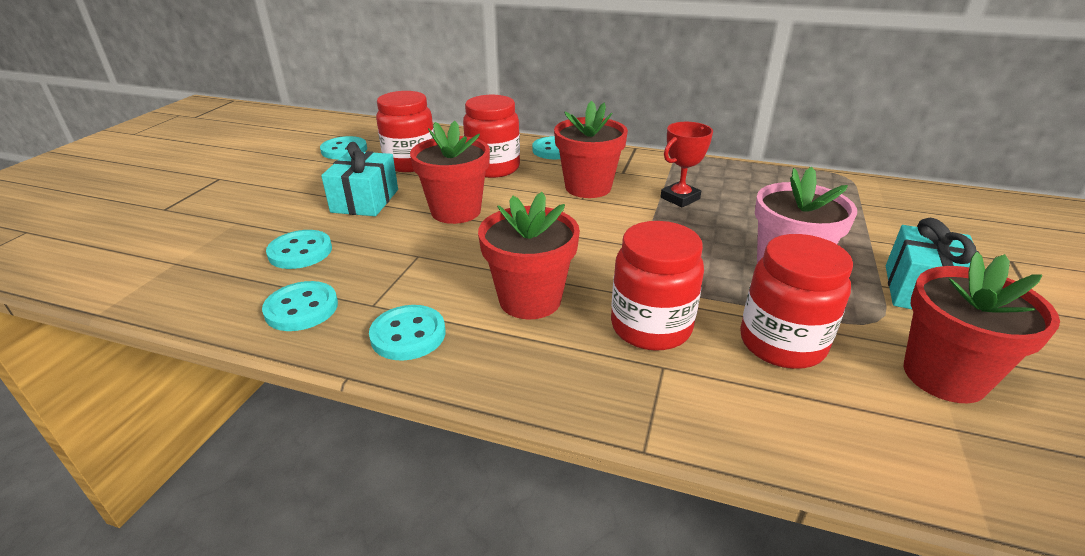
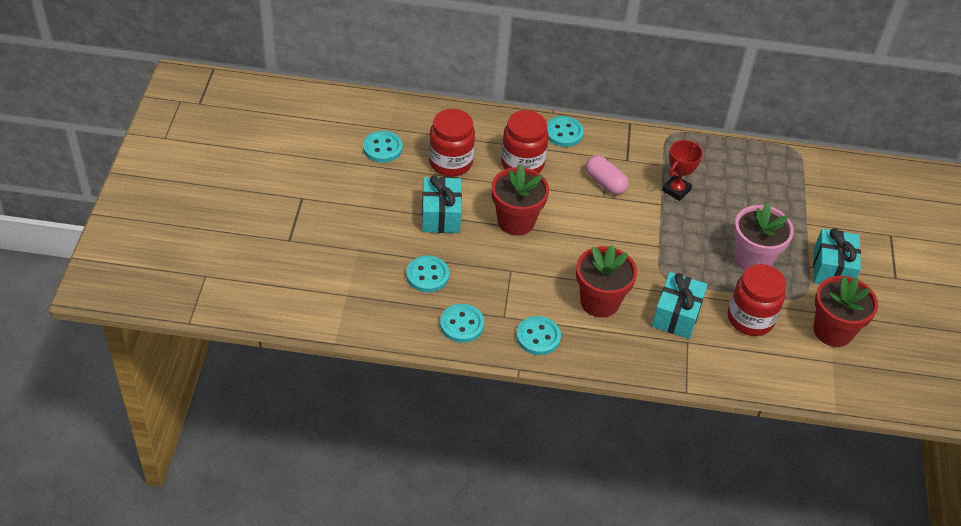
camera: 15 degrees left, 15 degrees up
red flower pot [554,101,628,198] -> pink capsule [586,155,629,195]
red jar [611,221,704,351] -> turquoise gift [652,272,708,339]

